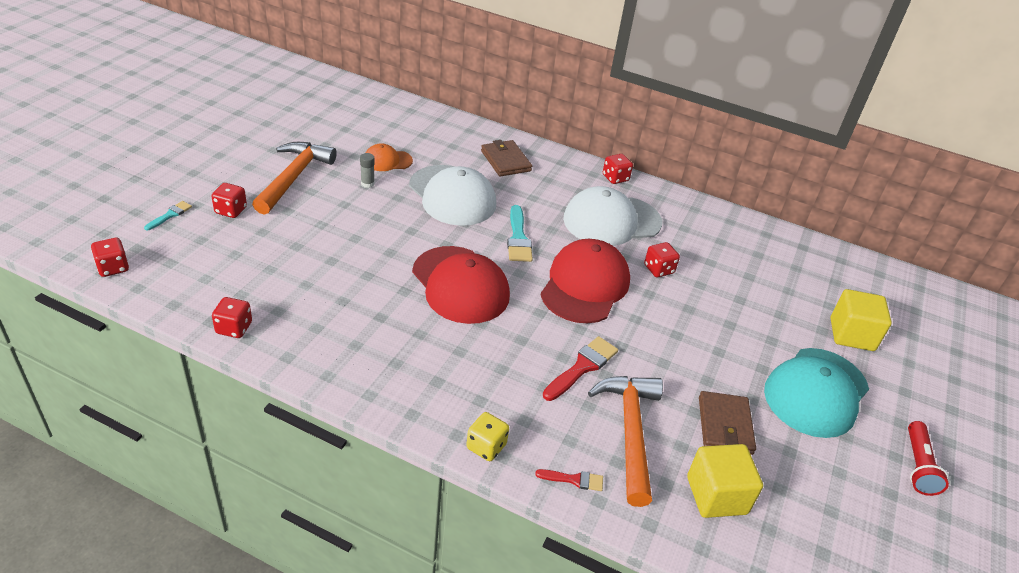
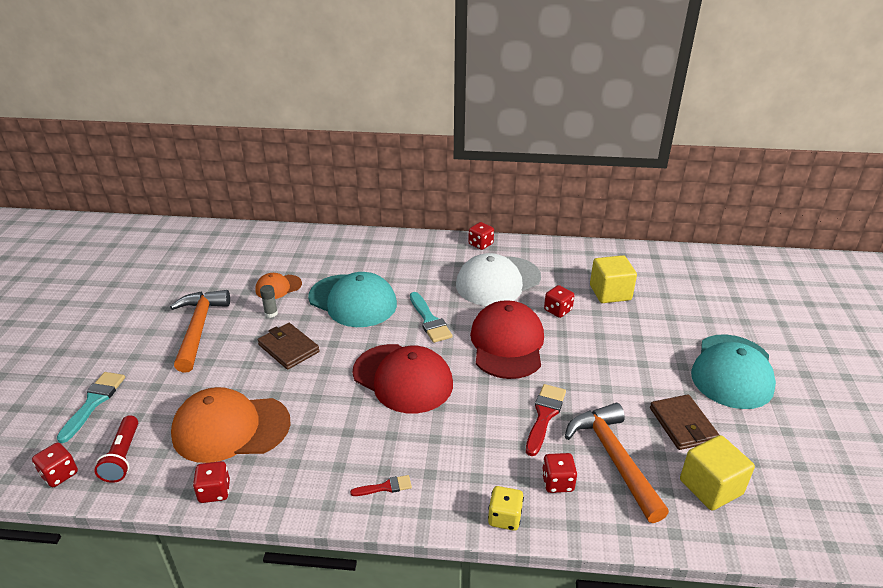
camera: 15 degrees left, 5 degrees down
turquoise brush [144,201,192,230] -> turquoise brush [56,372,125,443], size x1.73
red dice [211,183,247,218] -> red dice moved to [542,453,577,493]
white cap [409,165,496,226] -> turquoise cap [308,272,397,327]
brown wallet [481,140,532,177] -> brown wallet moved to [258,323,320,370]
red brush [535,469,603,491] -> red brush moved to [350,475,412,496]
yellow cube [830,289,892,351] -> yellow cube moved to [590,255,637,303]
red flashlight [908,421,949,496] -> red flashlight moved to [94,415,138,483]
none -> orange cap [171,387,290,463]

